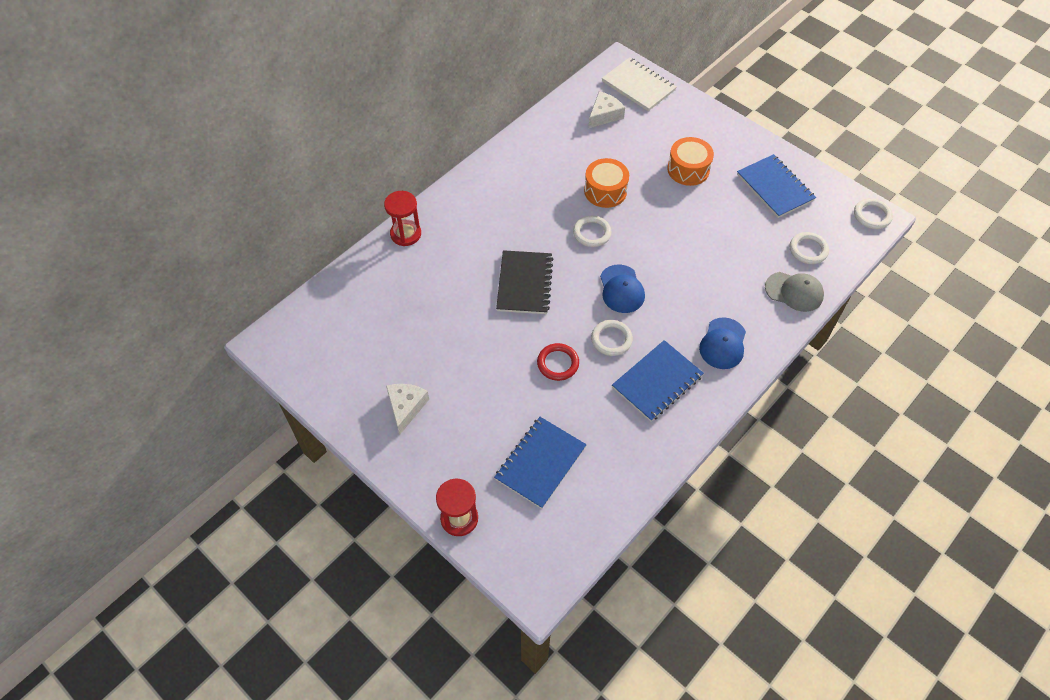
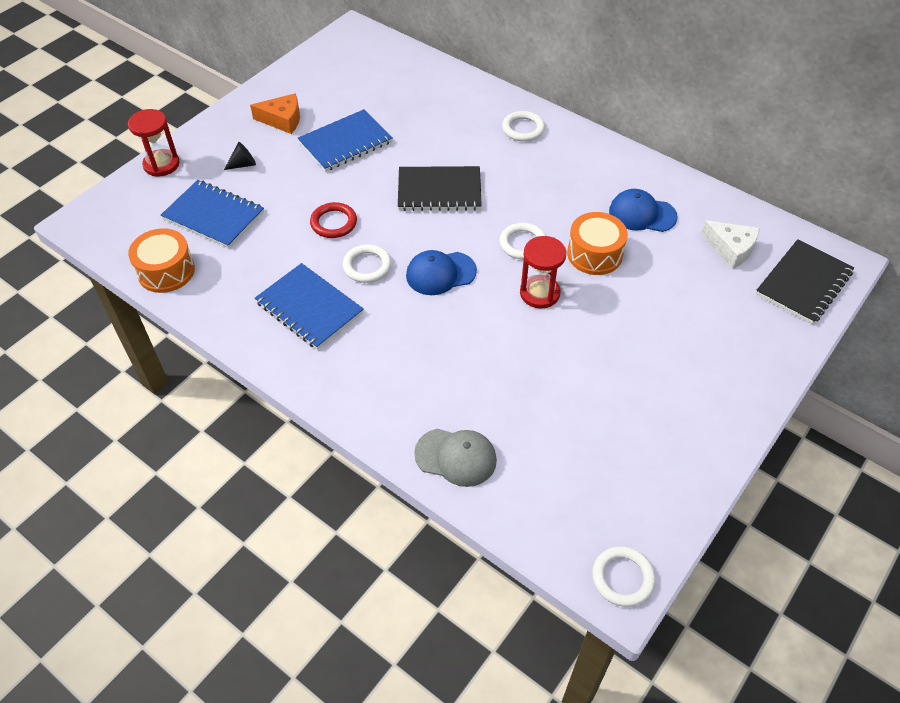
camera: 85 degrees right, 5 degrees down
red hourglass [384,191,421,246] -> red hourglass moved to [520,236,566,308]
white cheese [386,384,429,435] -> orange cheese [250,93,300,134]
white notebook [602,57,676,111] -> black notebook [756,239,854,324]
orange drum [667,137,714,186] -> orange drum moved to [128,228,195,293]
blue cap [699,317,746,369] -> blue cap moved to [609,189,678,232]
blue notebook [737,154,816,218] -> blue notebook moved to [298,109,393,172]
grey cap [765,272,824,312] -> grey cap turned 90 degrees counterclockwise [414,429,497,487]
white ring [790,232,829,264] -> white ring moved to [502,111,545,142]
none -> black cone [224,142,256,170]

